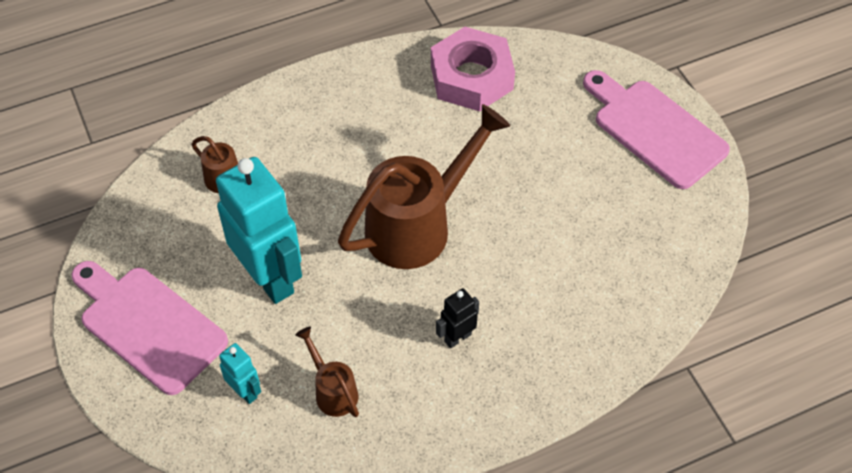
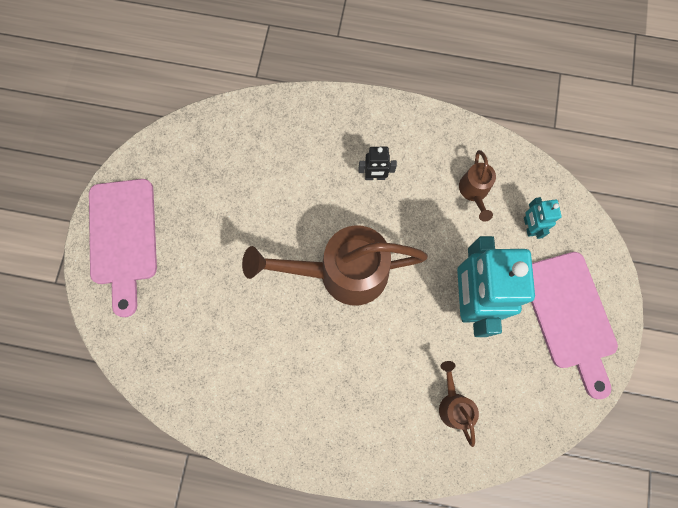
camera: 145 degrees left, 20 degrees up
pink nut [431,27,515,111] -> none

